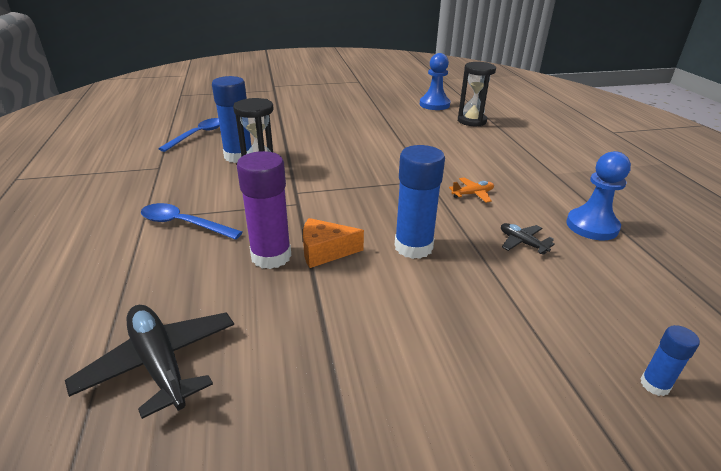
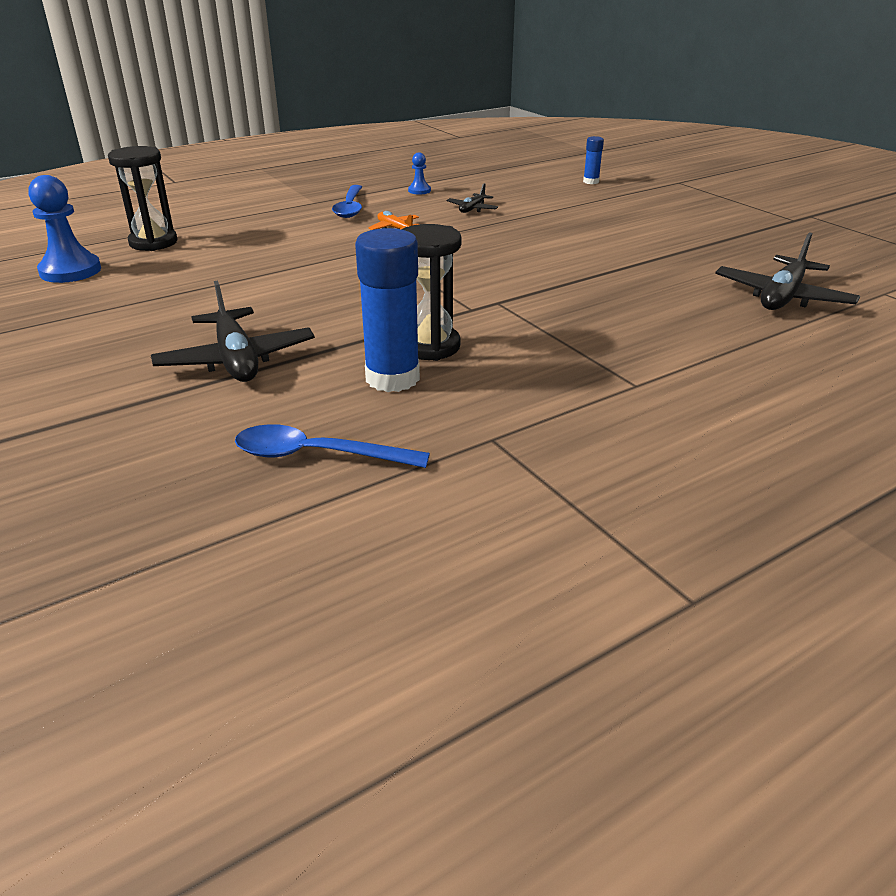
camera: 110 degrees left, 0 degrees up
blue spoon [141,203,242,240] -> blue spoon moved to [332,185,362,218]
purple glue stick [237,151,291,269] -> none
orange cheese [303,218,364,268] -> none
blue glue stick [395,145,445,259] -> none
blue pawn [566,151,631,240] -> blue pawn [408,153,431,195], size x0.51
none -> black plane [151,281,315,382]

